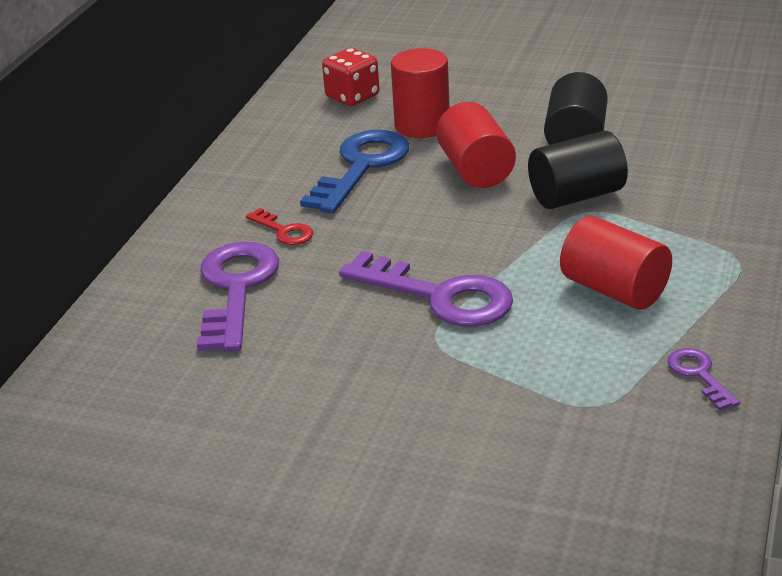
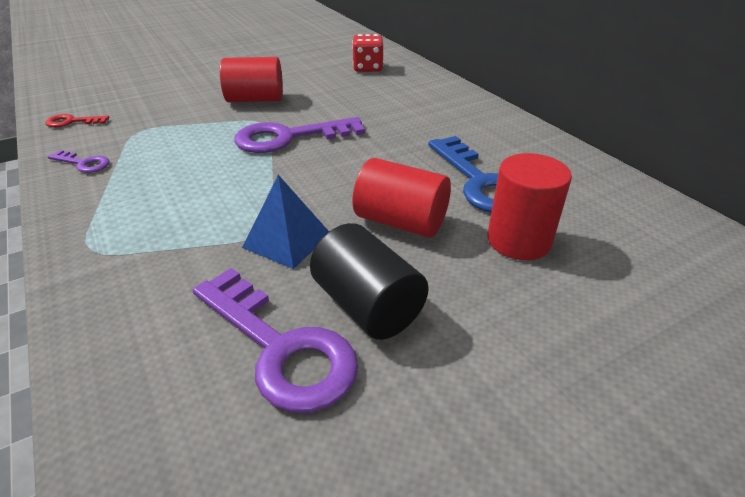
camera: 130 degrees right, 5 degrees up
purple key [197,242,279,351] -> purple key moved to [192,268,358,413]
red key [246,208,313,245] -> red key moved to [45,114,110,128]
red dice [322,48,379,106] -> red dice moved to [352,34,384,72]
black cylinder [528,131,628,209] -> blue pyramid [242,175,329,269]
red cylinder [560,216,672,310] -> red cylinder moved to [220,57,283,102]

